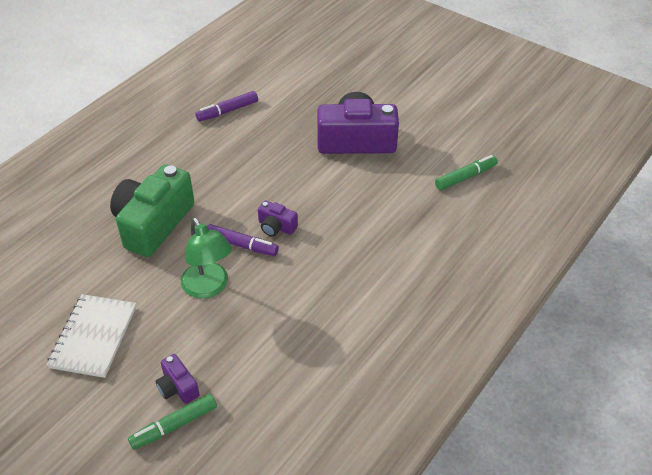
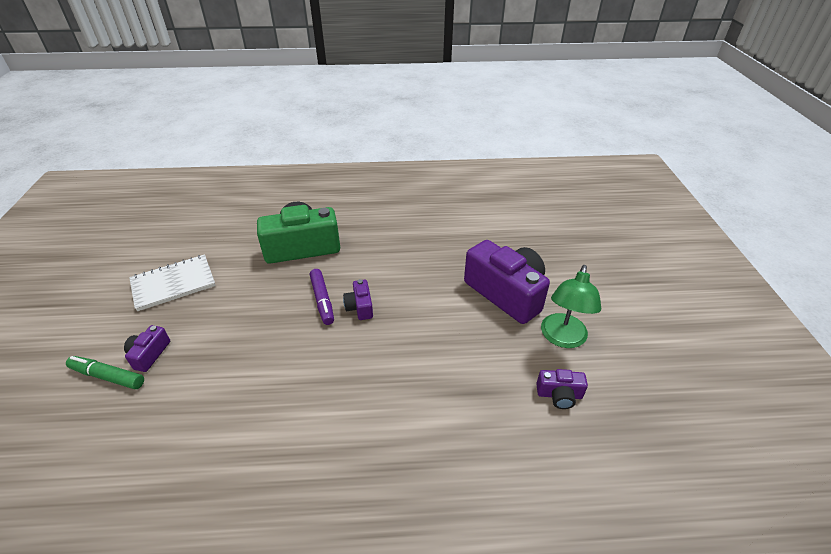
camera: 50 degrees right, 5 degrees down
green lamp [181,217,232,299] -> green lamp moved to [541,265,601,348]
purple marker [195,91,258,121] -> none
green marker [435,155,498,190] -> purple camera [536,369,588,409]

